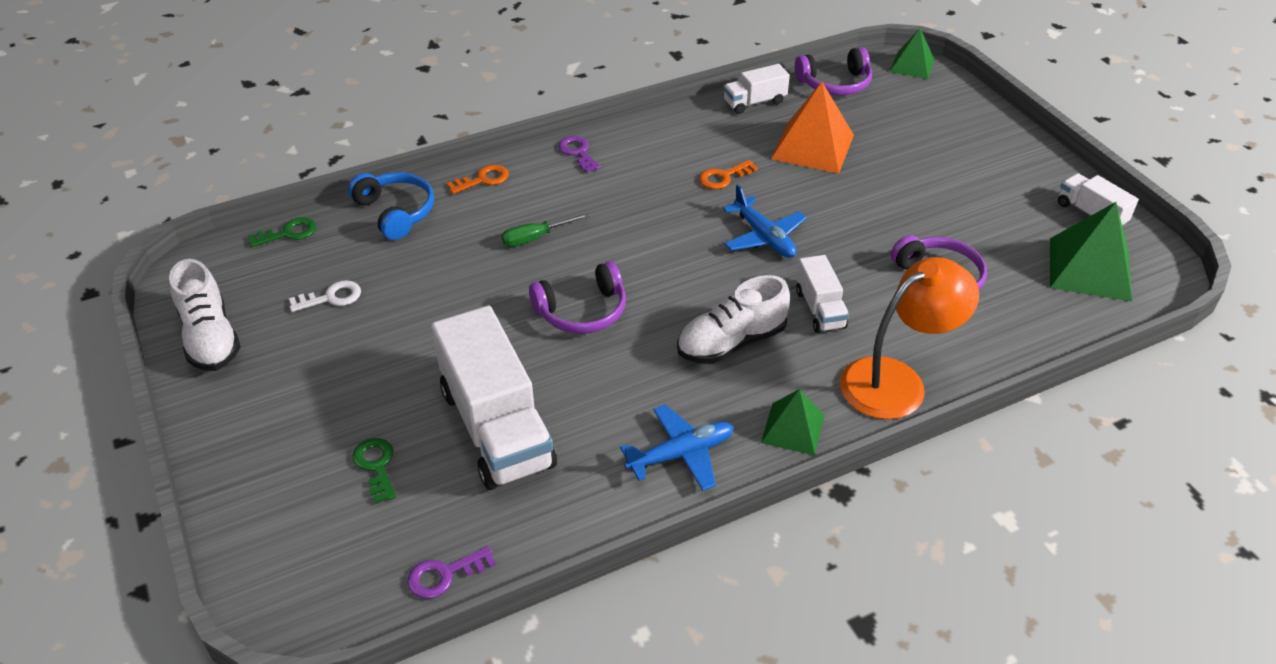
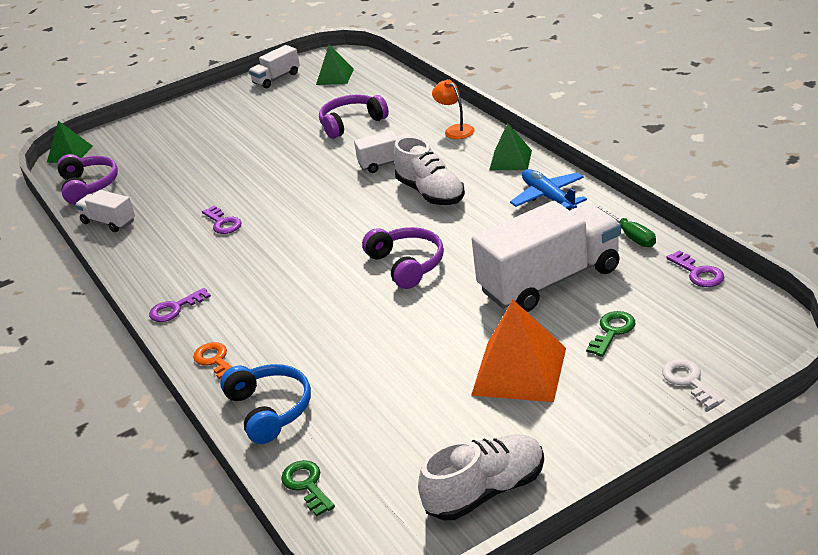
camera: 90 degrees left, 10 degrees down
white key [289,280,361,312] -> white key moved to [662,359,724,409]
blue headphones [348,172,434,240] -> blue headphones turned 105 degrees clockwise [220,364,311,444]
green key [352,438,396,504] -> green key turned 150 degrees clockwise [586,311,635,357]
green screwdriver [501,213,590,247] -> green screwdriver moved to [596,205,656,247]
orange key [699,160,758,189] -> purple key [202,206,242,234]
white truck [723,64,790,114] -> white truck turned 150 degrees clockwise [75,190,135,232]
blue plane [723,185,807,258] -> none
orange pyramid [771,82,854,174] -> orange pyramid moved to [471,300,566,402]
orange lamp [840,257,979,419] -> orange lamp [432,79,475,139], size x0.51
green pyramid [1050,202,1132,302] -> green pyramid [316,44,354,85], size x0.61

